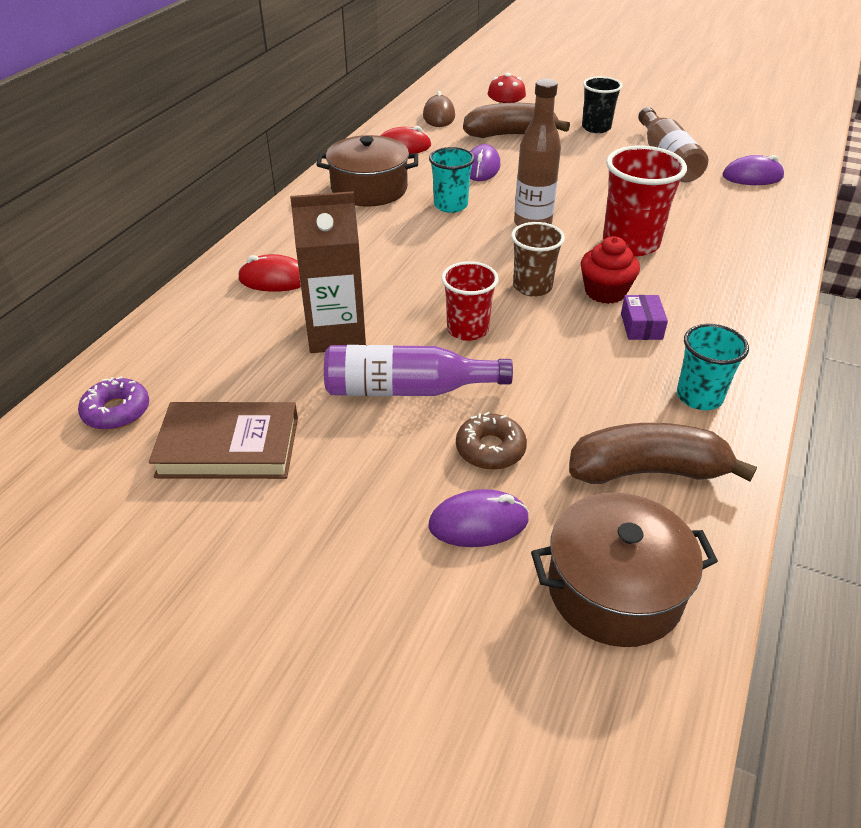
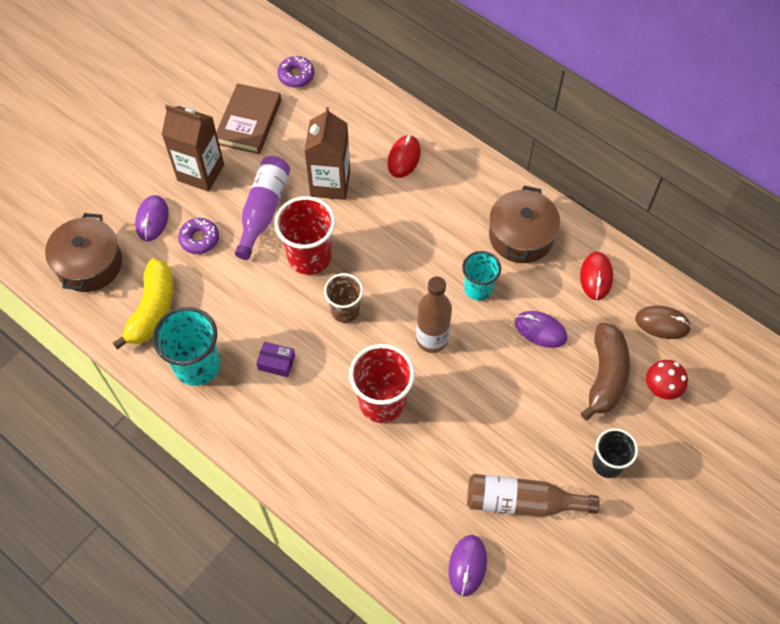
camera: 105 degrees right, 20 degrees up
red cup [441,261,499,341] -> red cup [274,196,335,275], size x1.56
brown donut [456,412,527,470] -> purple donut [178,218,219,254]
brown banana [569,423,757,484] -> yellow banana [113,259,173,350]
red cupcake [581,236,640,304] -> none
turquoise cup [677,324,749,410] -> turquoise cup [153,307,220,386], size x1.56
none -> brown carton [162,105,224,192]

